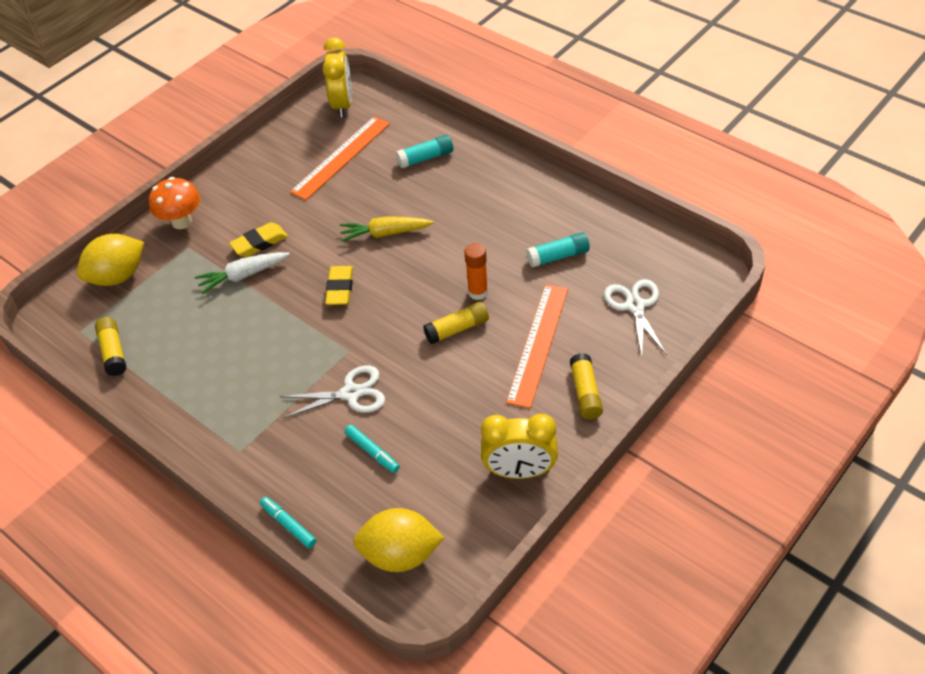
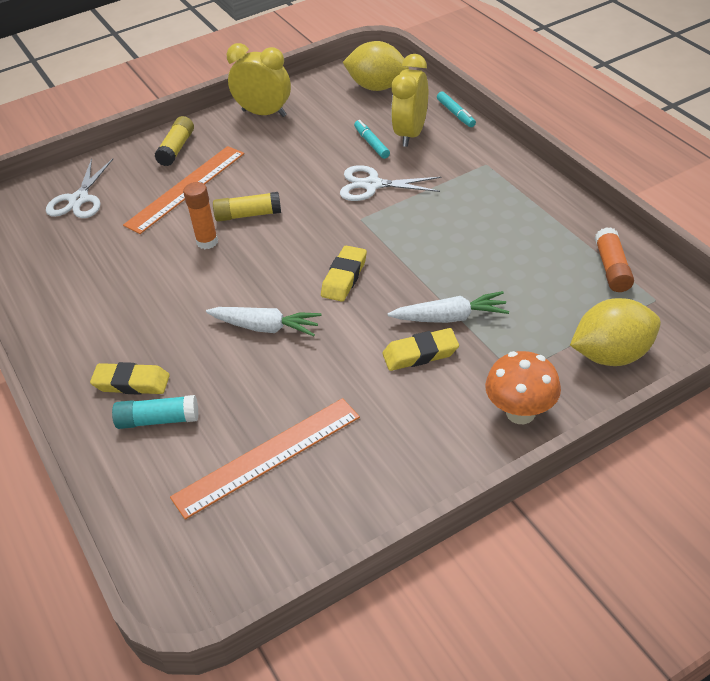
camera: 160 degrees left, 5 degrees down
yellow glue stick [95,317,127,376] -> orange glue stick [595,227,634,292]
yellow clock [323,37,352,117] -> yellow clock moved to [391,54,428,147]
yellow carrot [340,216,433,242] -> white carrot [206,307,322,336]
turquoise glue stick [526,232,590,267] -> none
none -> yellow eraser [90,362,170,395]

